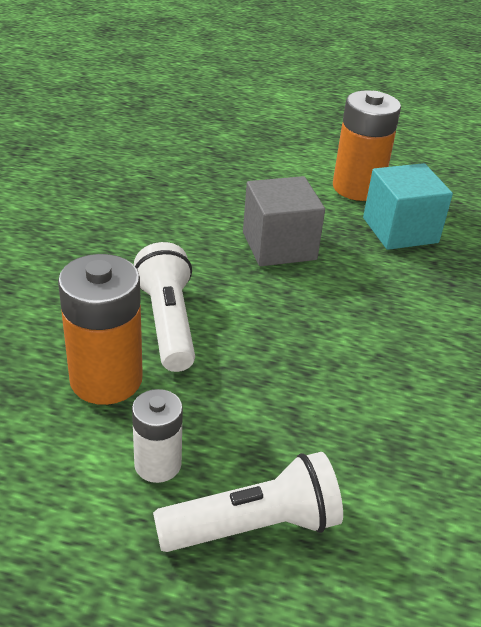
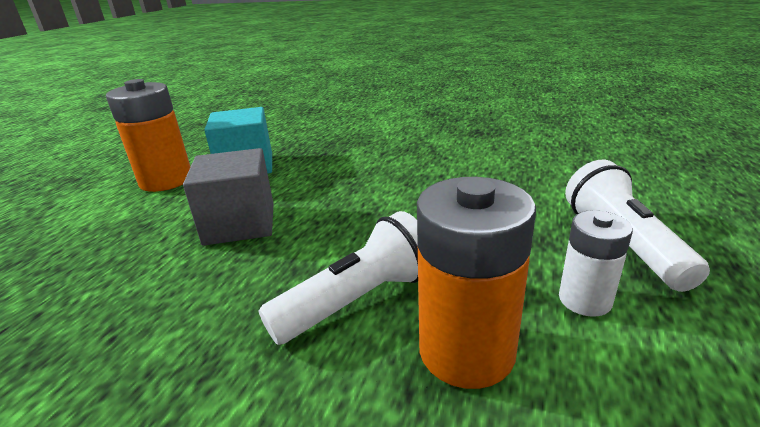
camera: 80 degrees left, 10 degrees down
white flashlight [134,242,195,372] -> white flashlight turned 150 degrees clockwise [259,211,418,345]

